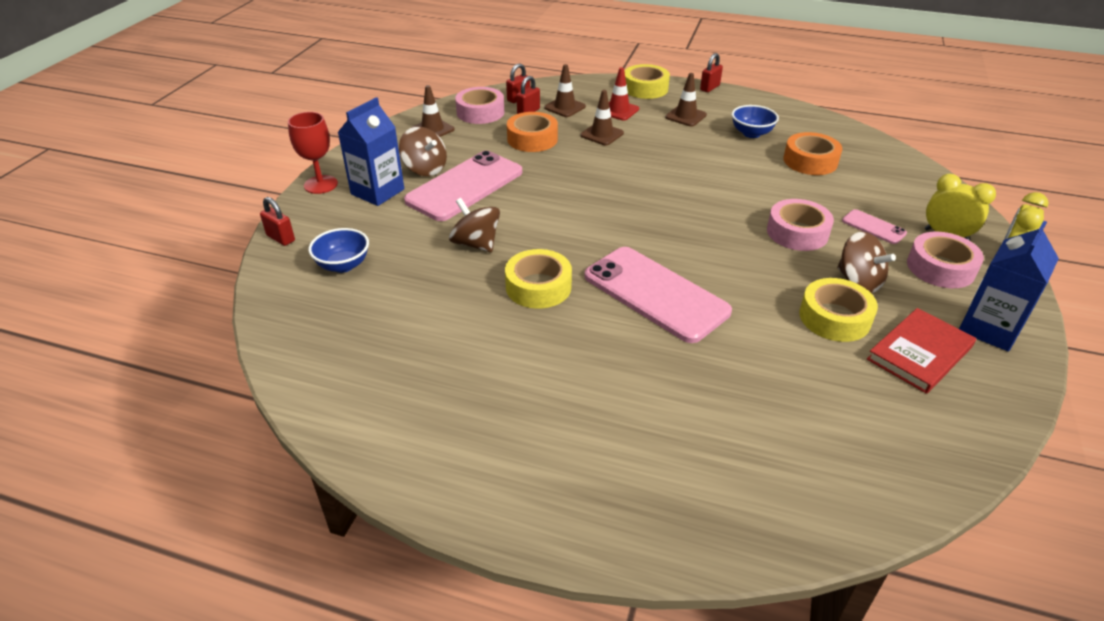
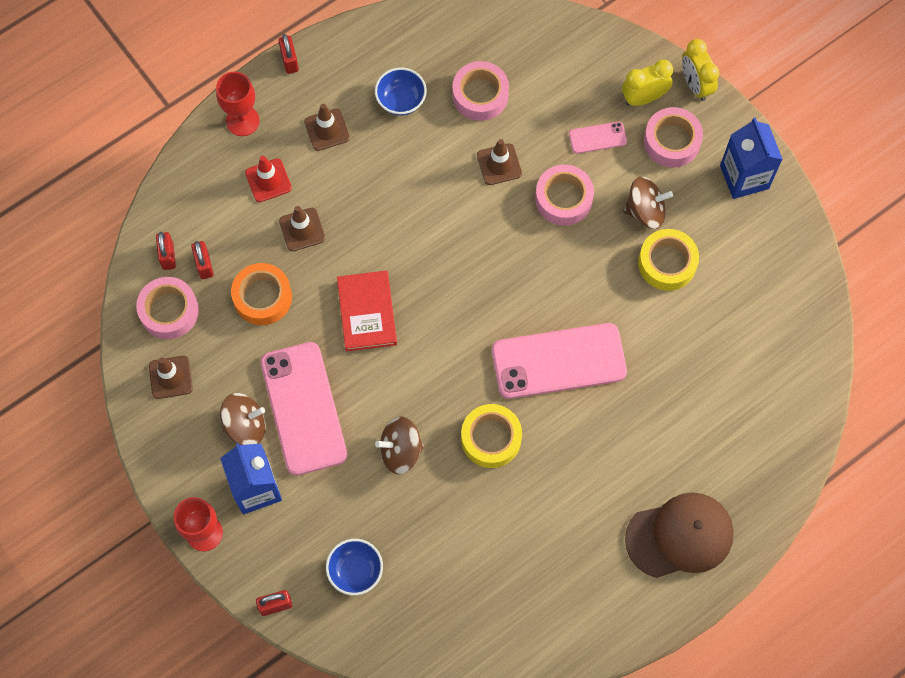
camera: 55 degrees left, 30 degrees up
brown traffic cone [544,64,586,117] -> brown traffic cone moved to [477,139,522,185]
yellow tape [624,64,670,99] -> red goblet [216,72,260,136]
orange tape [783,132,842,175] -> pink tape [452,61,509,121]
red book [867,308,976,394] -> red book moved to [337,270,397,352]
none -> brown cap [625,492,734,578]

